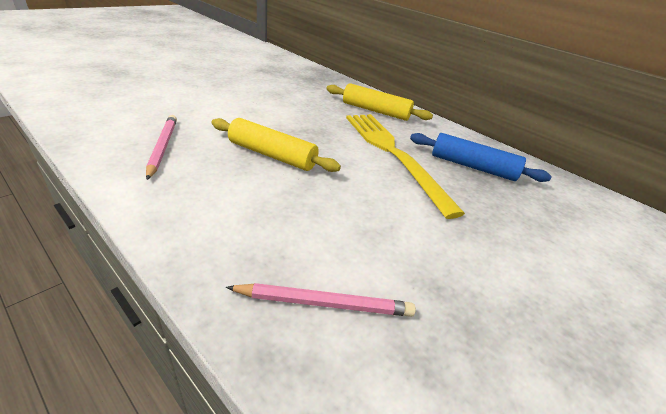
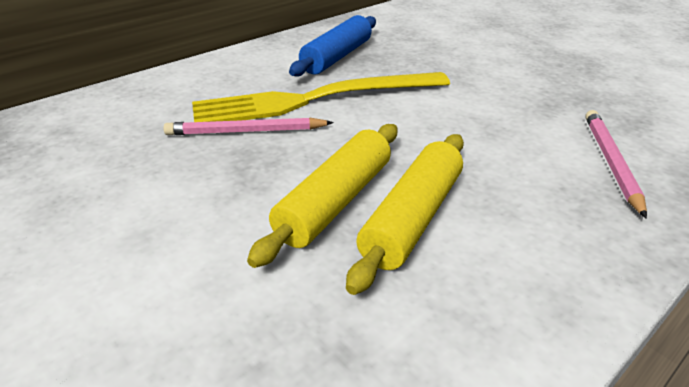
camera: 80 degrees left, 0 degrees up
pink pencil [146,115,177,180] -> pink pencil moved to [163,117,334,135]
yellow rolling pin [327,83,433,121] -> yellow rolling pin moved to [346,134,464,295]

